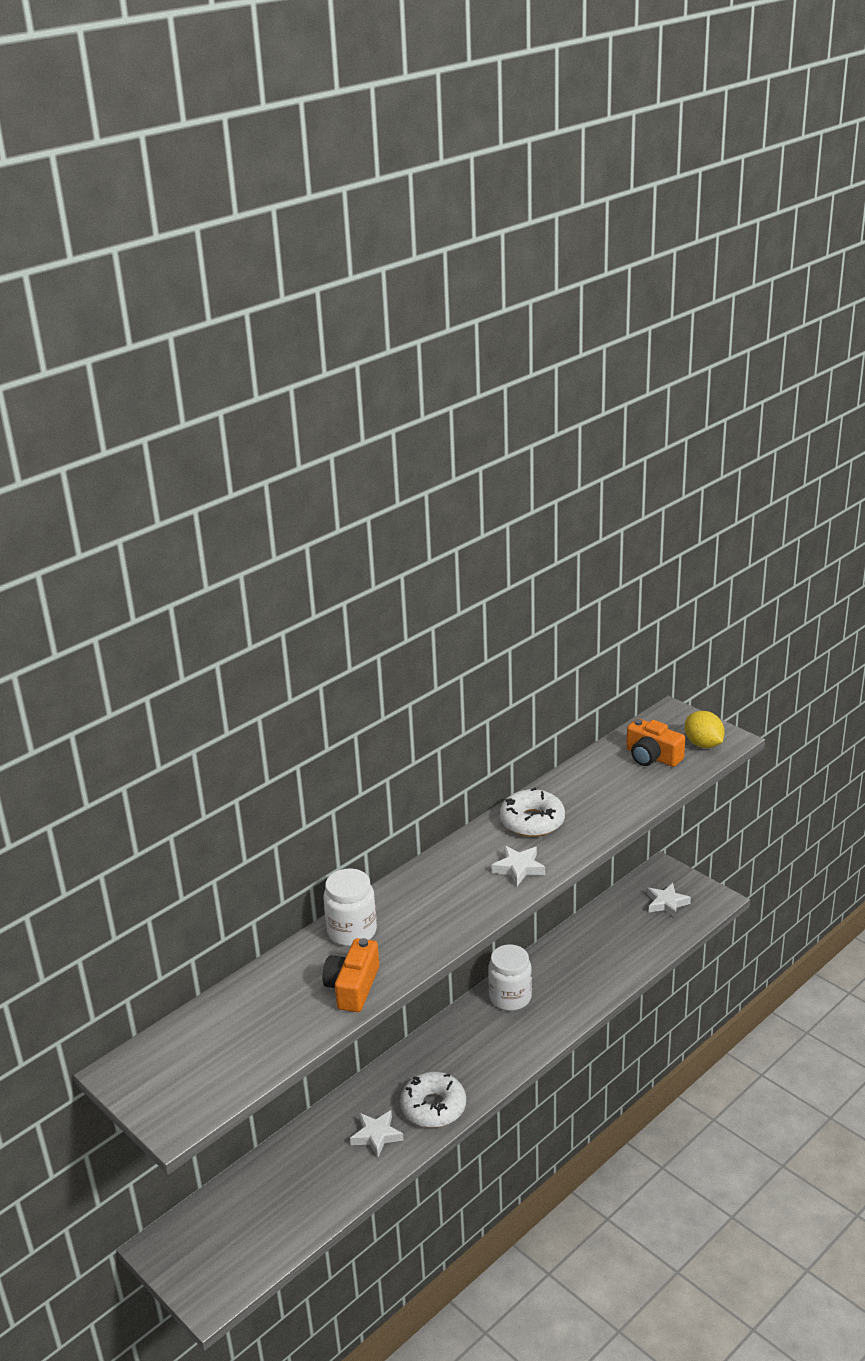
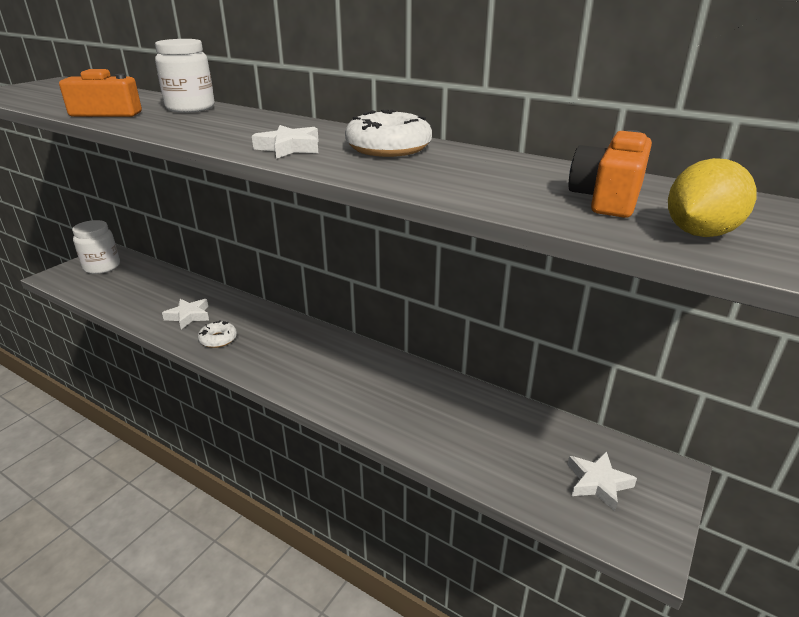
camera: 75 degrees right, 0 degrees up
white donut [400,1072,466,1128] -> white donut [198,320,237,348], size x0.61
white jar [488,944,532,1011] -> white jar moved to [72,220,120,274]

